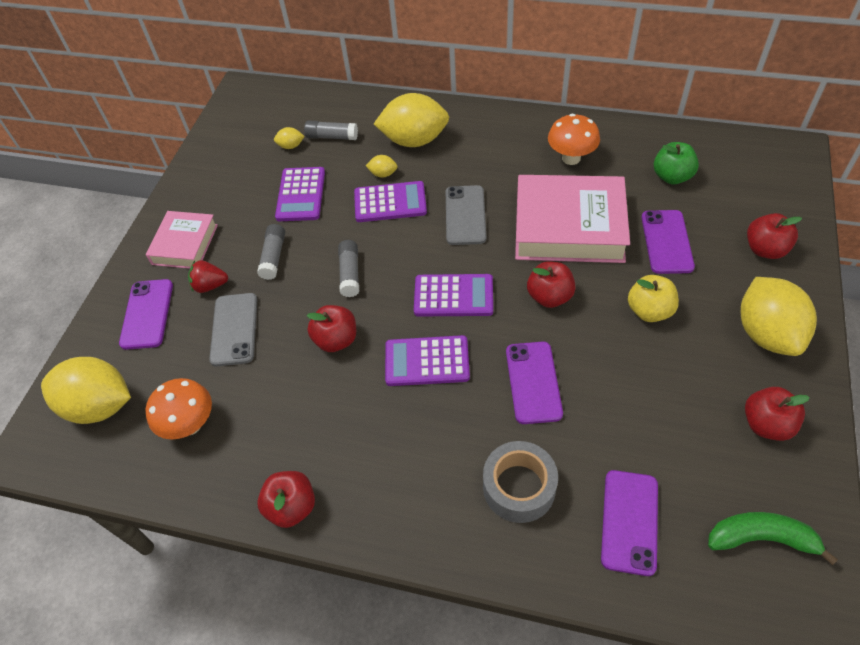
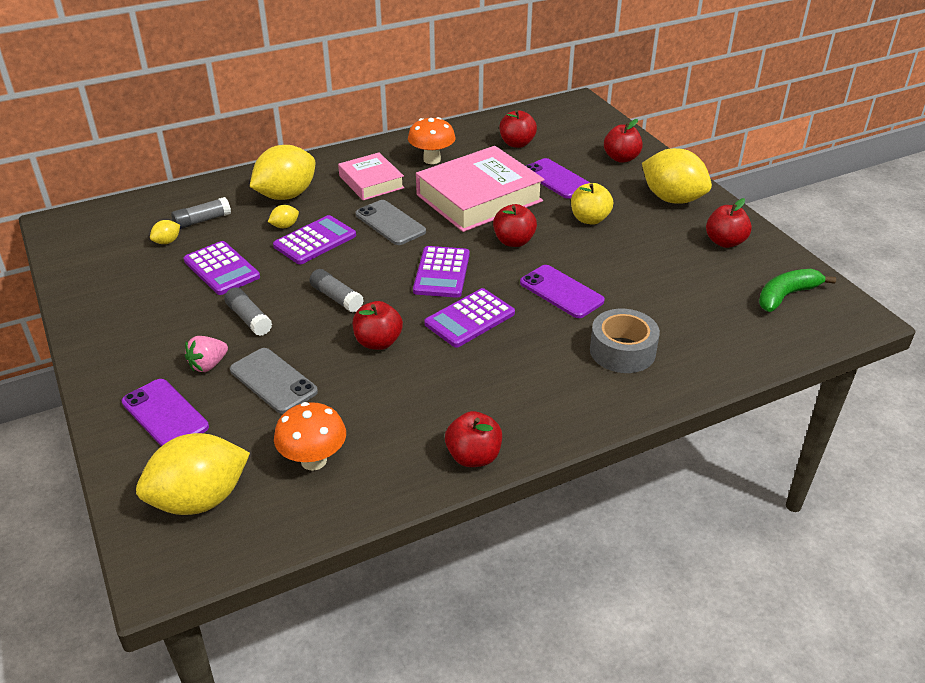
camera: 45 degrees left, 15 degrees down
pink book [146,211,218,269] -> pink book moved to [338,152,404,200]
red strawberry [188,260,228,293] -> pink strawberry [185,336,228,372]
purple calculator [414,274,493,316] -> purple calculator turned 135 degrees clockwise [413,246,470,298]
purple phone [601,470,658,576] -> none
green apple [654,142,699,184] -> red apple [499,110,537,148]

